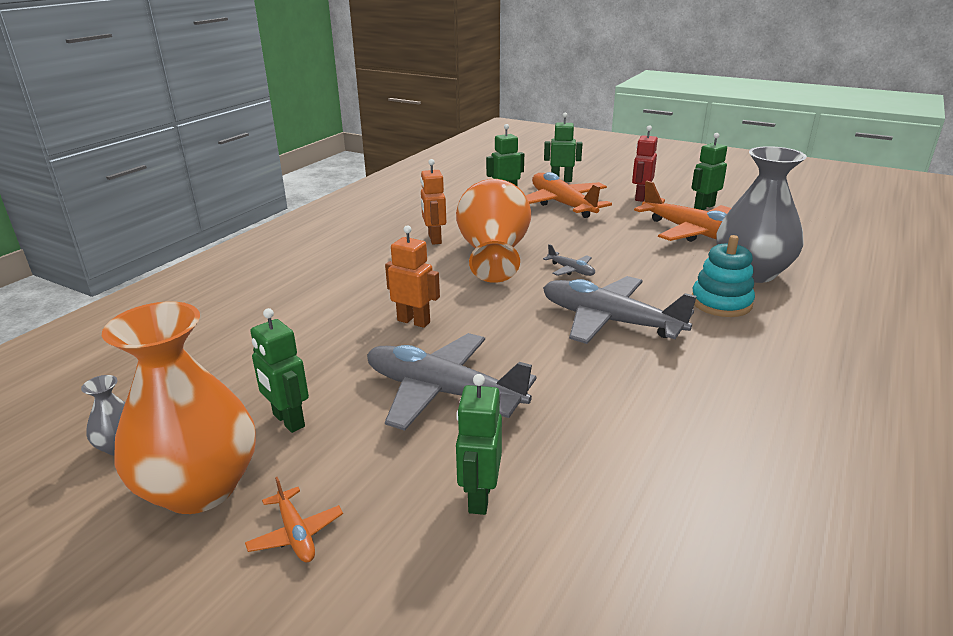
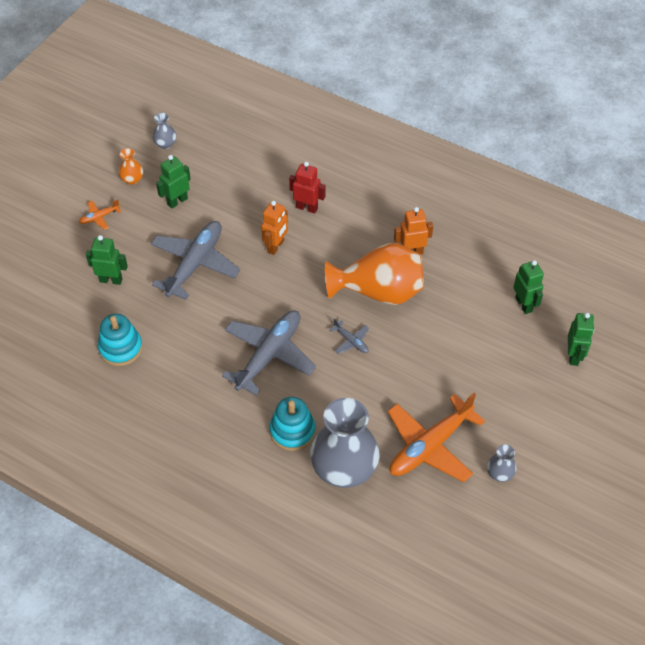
camera: 90 degrees right, 25 degrees up
orange vase [102,301,256,514] -> orange vase [119,148,143,185], size x0.43
orange plane [526,172,612,218] -> none
grey plane [543,244,595,276] -> grey plane turned 90 degrees counterclockwise [329,318,369,354]
red robot [632,126,658,202] -> red robot moved to [289,162,325,214]
green robot [692,133,727,210] -> grey vase [487,444,517,482]
none -> turquoise stacking toy [98,314,143,366]

